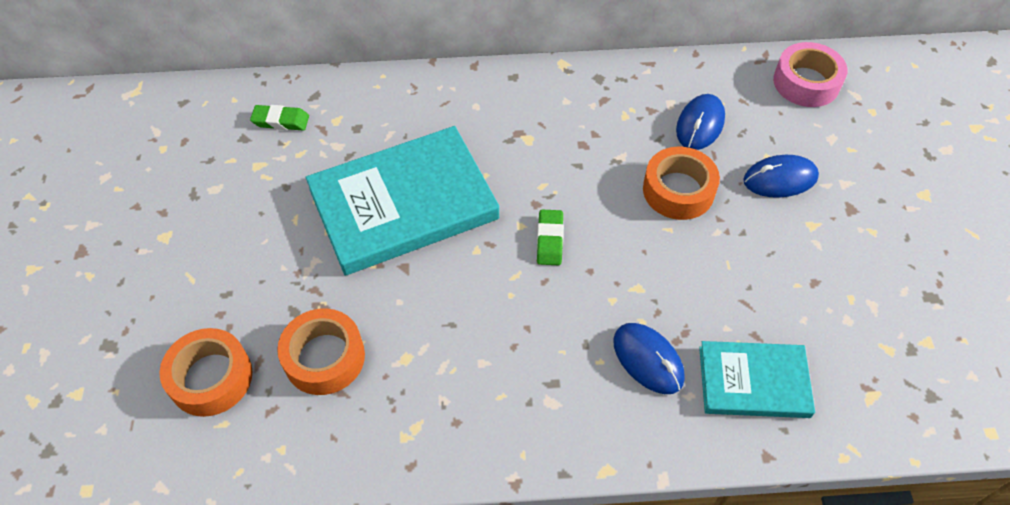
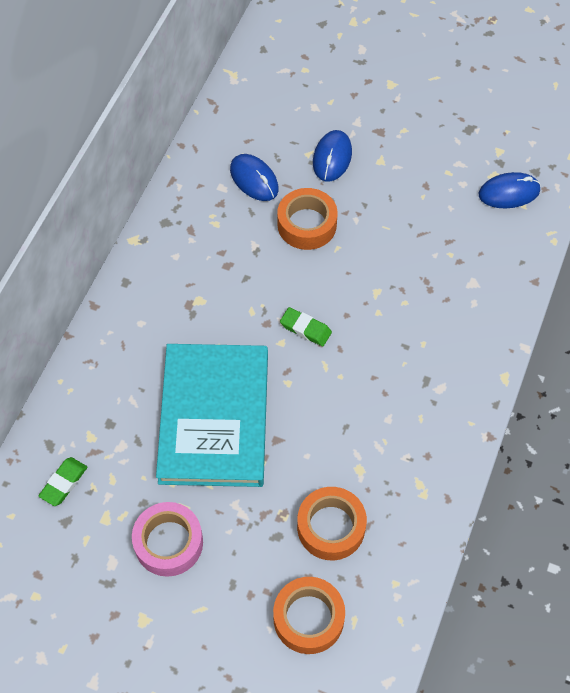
camera: 65 degrees left, 5 degrees up
blue mouse [613,323,685,394] -> blue mouse moved to [479,172,541,208]
turquoise book [699,341,815,418] -> none
pink tape [773,42,848,107] -> pink tape moved to [132,502,203,577]

